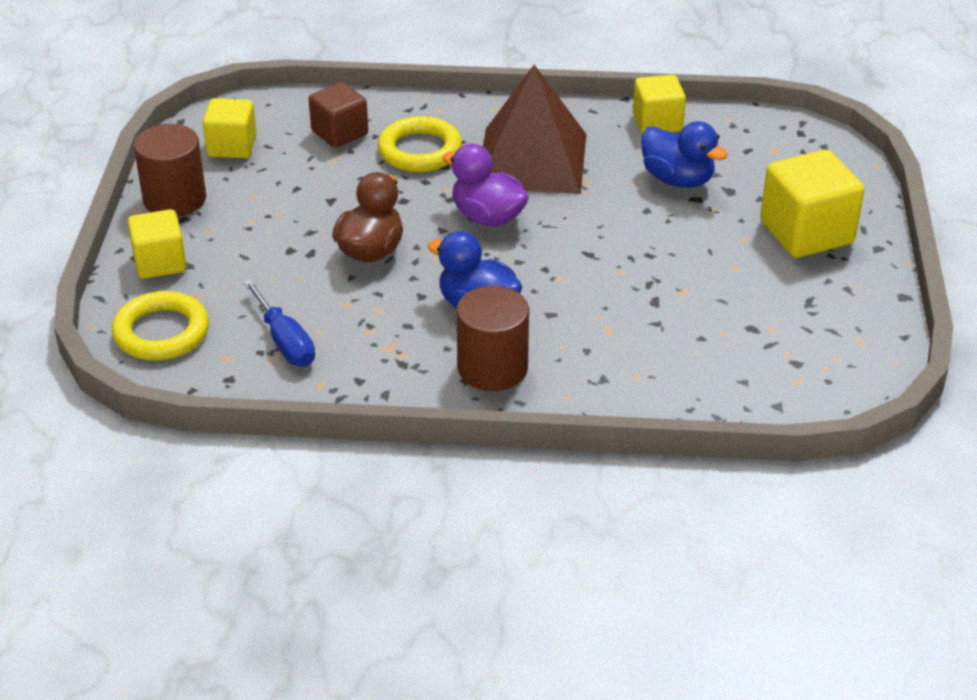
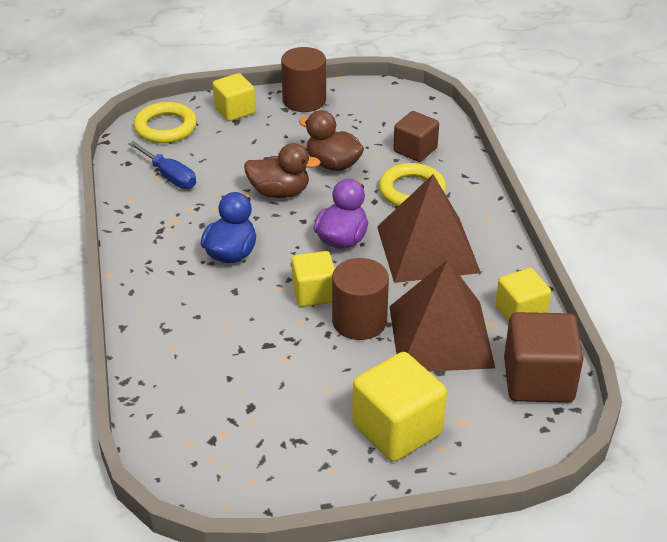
camera: 75 degrees right, 0 degrees up
yellow cube [203,98,257,158] -> yellow cube moved to [292,251,335,307]
blue screwdriver [243,279,315,367] -> blue screwdriver turned 90 degrees counterclockwise [129,141,196,189]
brown cylinder [457,286,529,391] -> brown cylinder moved to [332,258,389,340]
blue duck [641,121,728,188] -> brown pyramid [389,259,495,372]
none -> brown duck [299,110,364,171]
none -> brown cube [504,312,584,403]

